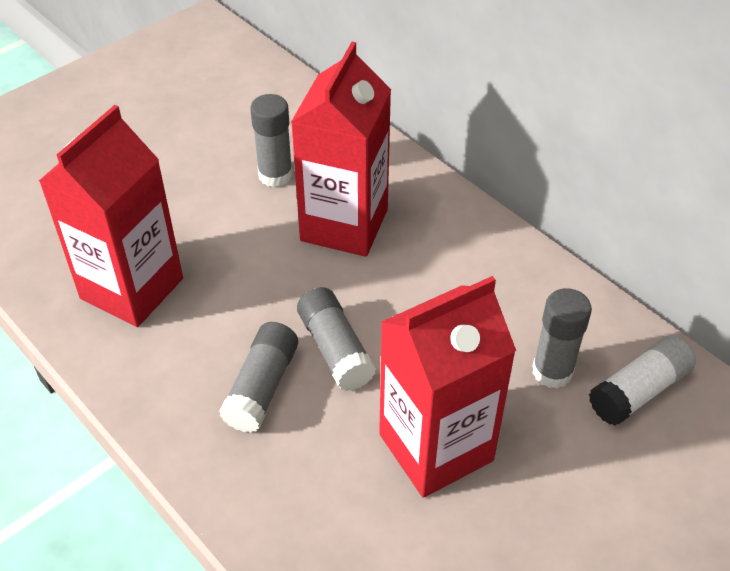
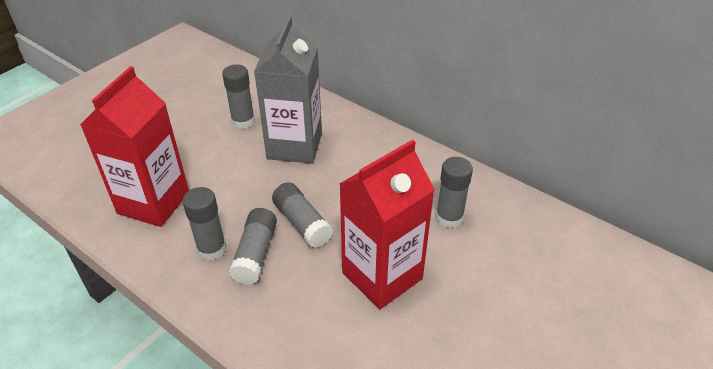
camera: 10 degrees left, 5 degrees down
red carton [291,42,391,257] -> grey carton [254,15,322,164]
white glue stick [589,335,696,426] -> none
none -> grey glue stick [182,187,226,261]

